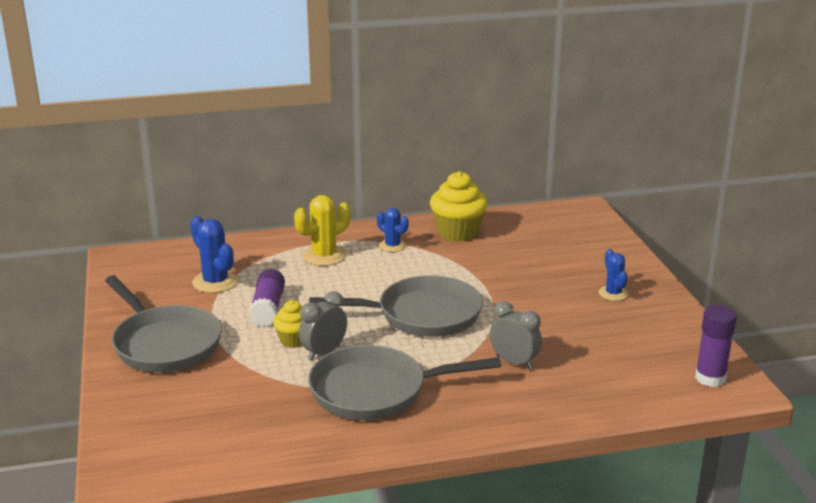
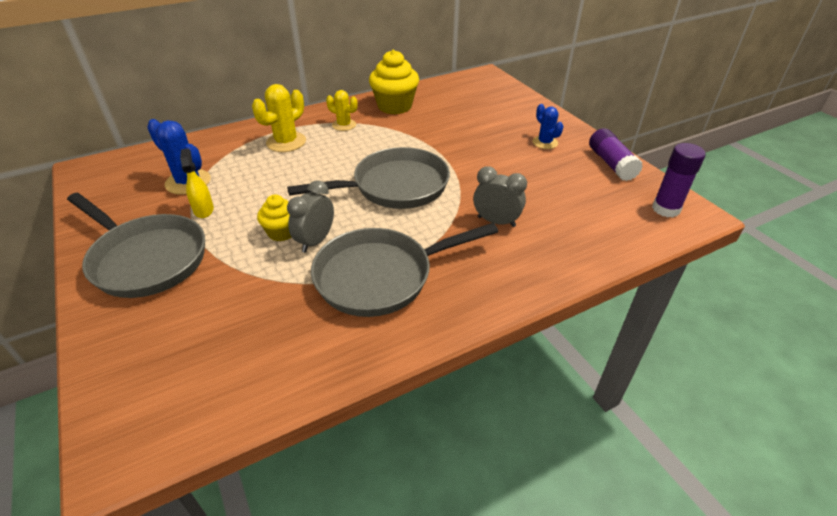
camera: 15 degrees left, 15 degrees up
purple glue stick [249,269,285,327] -> purple glue stick moved to [589,128,643,181]
blue cactus [377,208,409,252] -> yellow cactus [326,90,358,131]
none -> yellow spray bottle [180,149,214,218]

